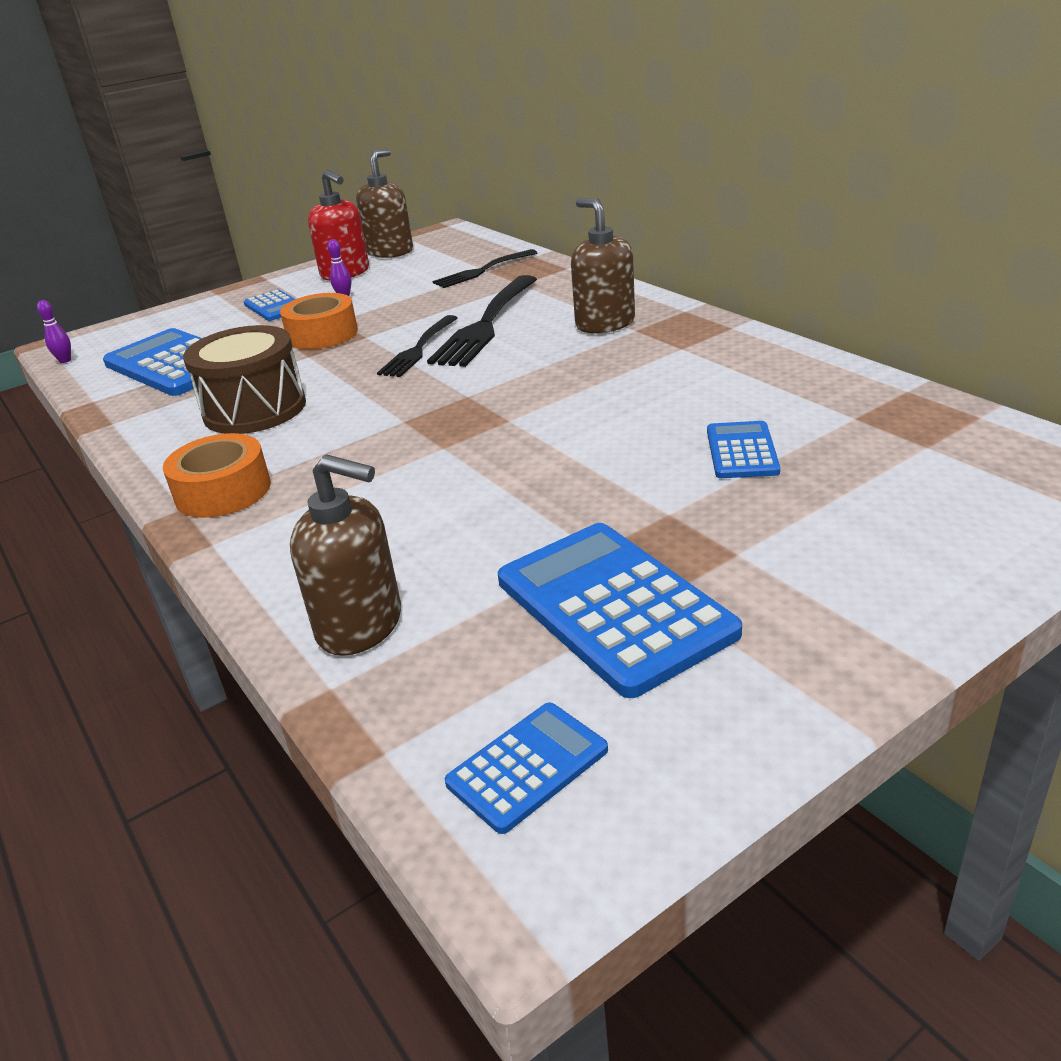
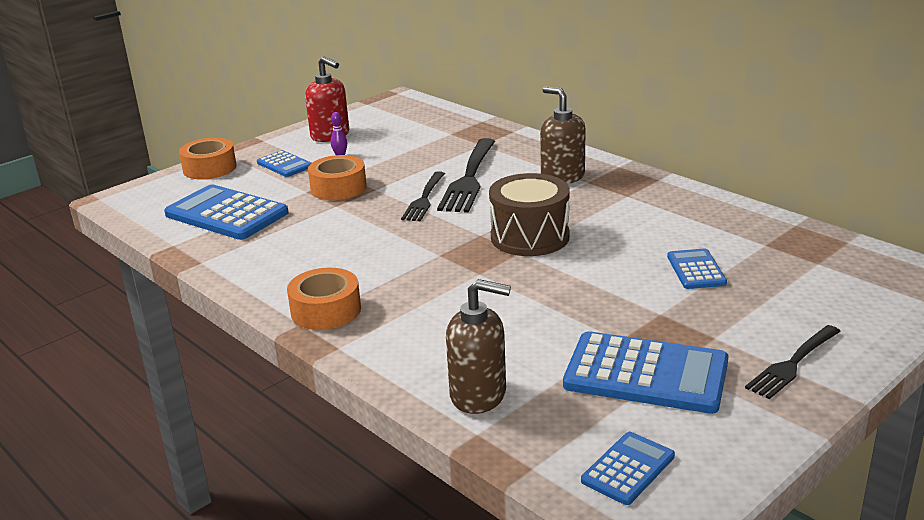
camera: 10 degrees left, 5 degrees down
purple bowling pin [37,300,71,363] -> none
brown drum [183,325,306,434] -> brown drum moved to [489,173,570,256]
brown soap dispenser [356,148,413,258] -> none
black fork [432,249,537,288] -> black fork moved to [745,325,841,399]
blue calculator [498,523,742,698] -> blue calculator turned 150 degrees clockwise [563,331,728,414]
none -> orange tape [179,138,237,179]

